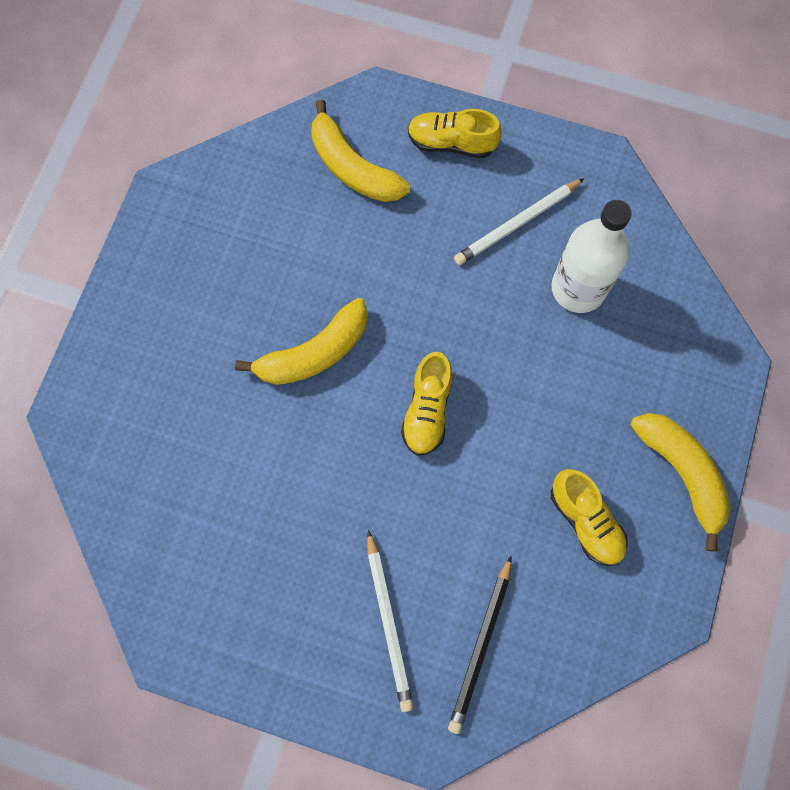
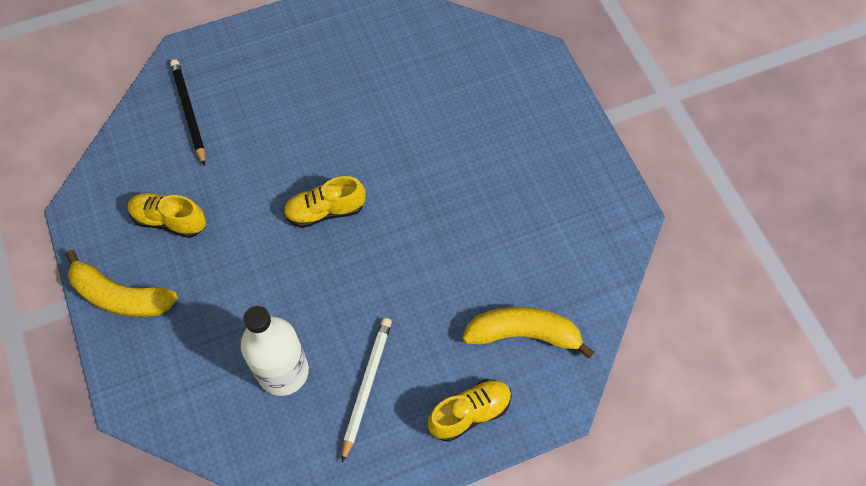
camera: 140 degrees right, 10 degrees down
yellow banana [235,298,368,385] -> none
white pencil [367,530,414,712] -> none
yellow shoe [401,352,453,456] -> yellow shoe turned 75 degrees counterclockwise [283,176,365,228]

